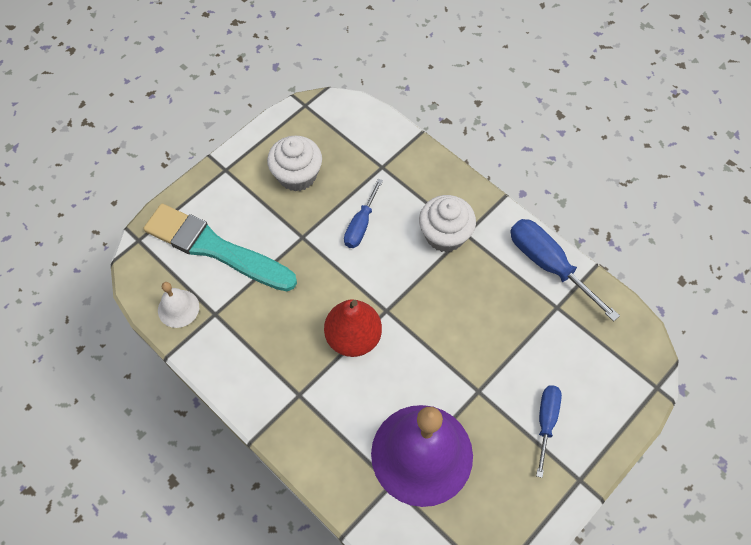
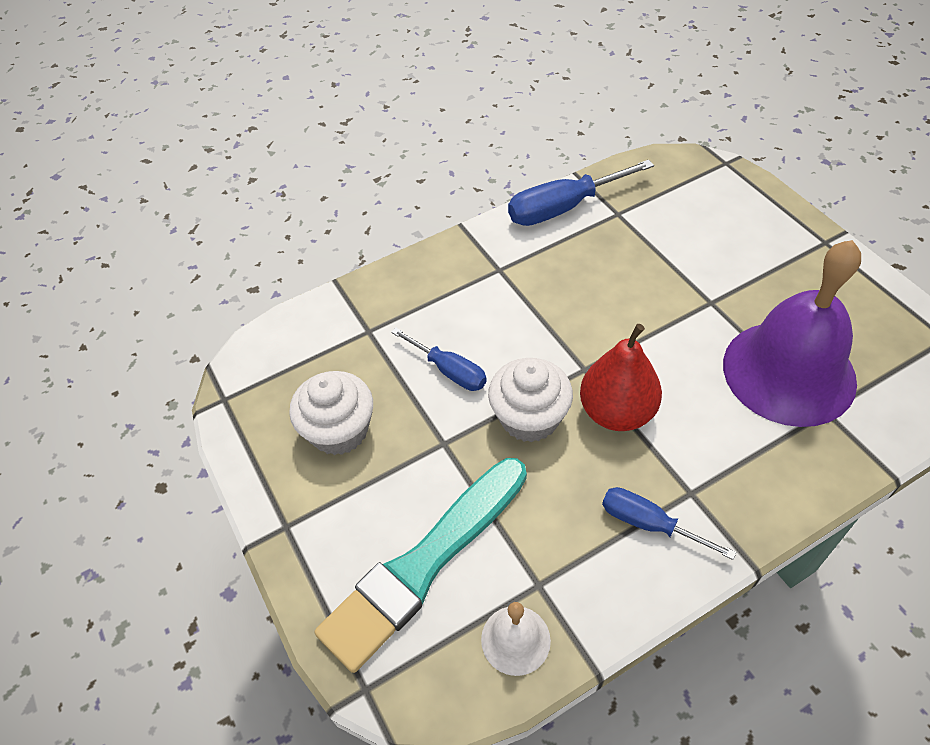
camera: 70 degrees left, 10 degrees down
white cupcake [419,195,476,252] -> white cupcake moved to [488,358,573,442]
blue screwdriver [536,385,562,478] -> blue screwdriver moved to [602,487,736,560]

